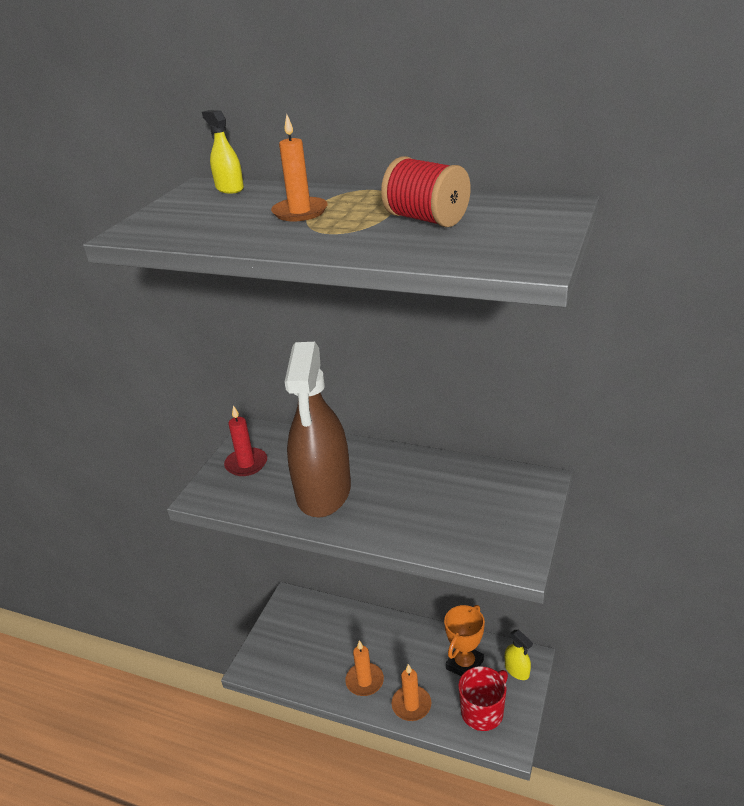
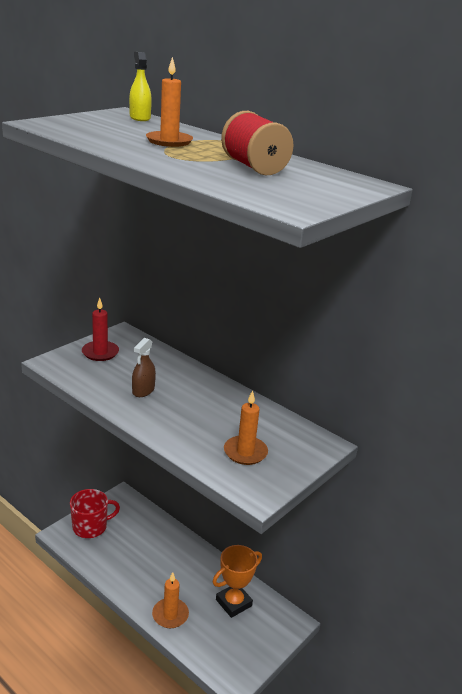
camera: 15 degrees right, 5 degrees down
brown spray bottle [285,342,351,518] -> brown spray bottle [132,338,156,397], size x0.40
orange candle [345,640,384,696] -> orange candle moved to [224,390,268,465]
red mug [458,666,508,731] -> red mug moved to [70,489,120,538]
yellow spray bottle [505,630,533,680] -> none

